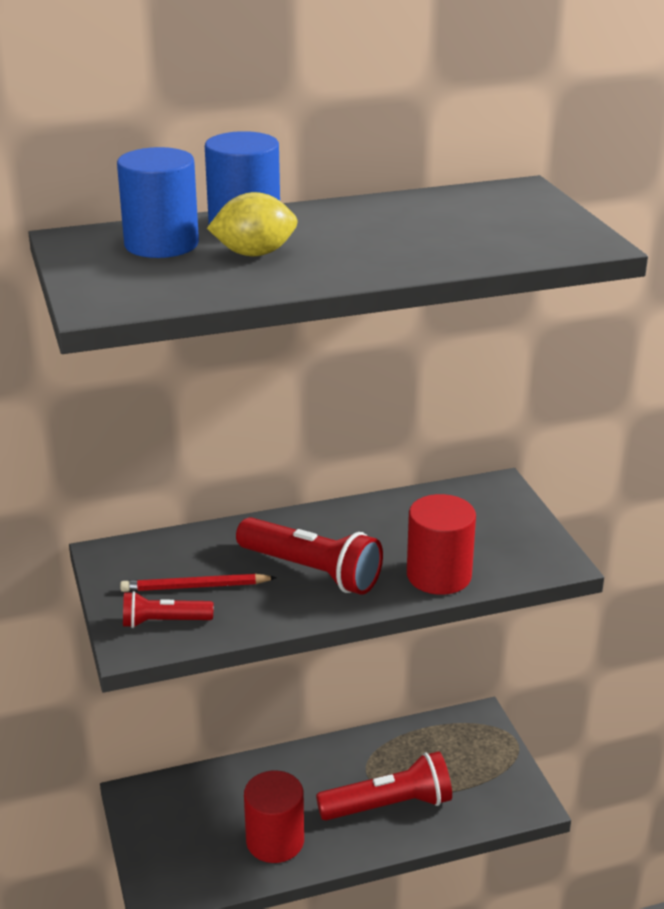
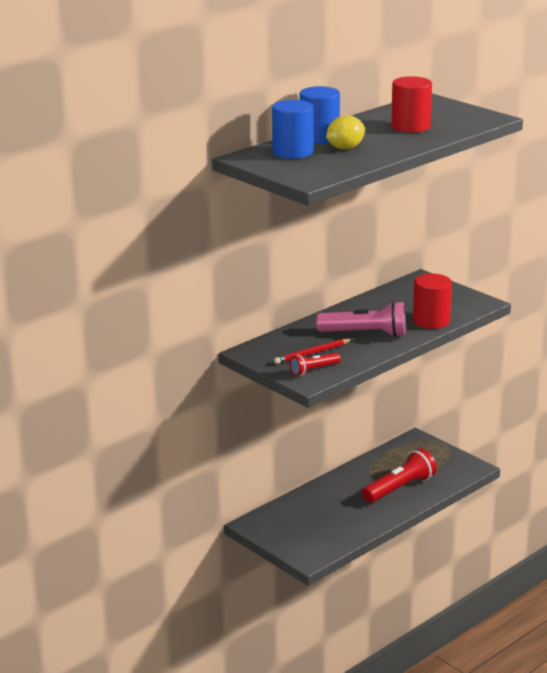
camera: 25 degrees left, 5 degrees down
red flashlight [236,517,383,595] -> pink flashlight [316,301,405,337]
red cylinder [244,770,304,863] -> red cylinder moved to [391,76,432,133]

